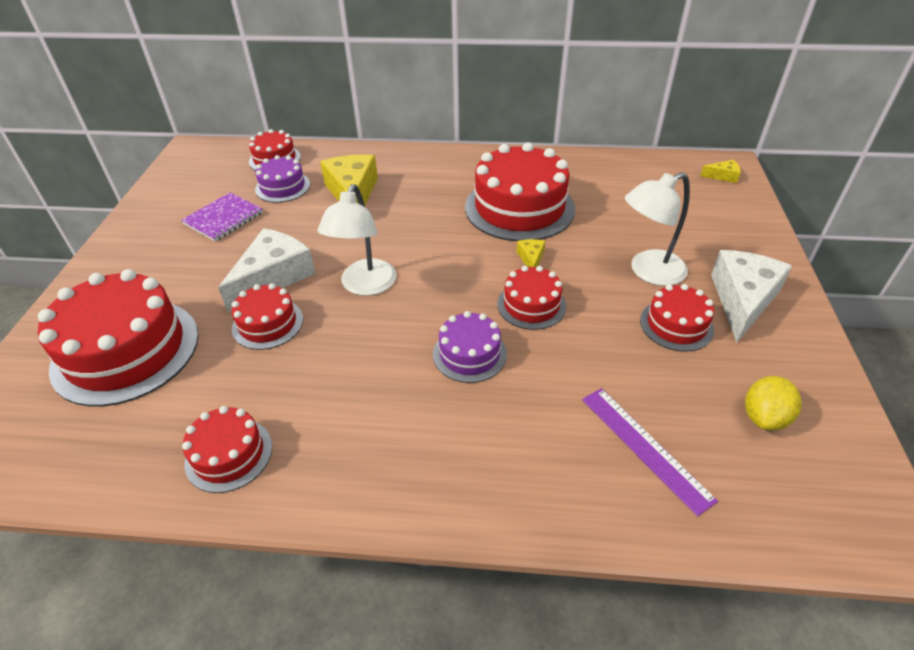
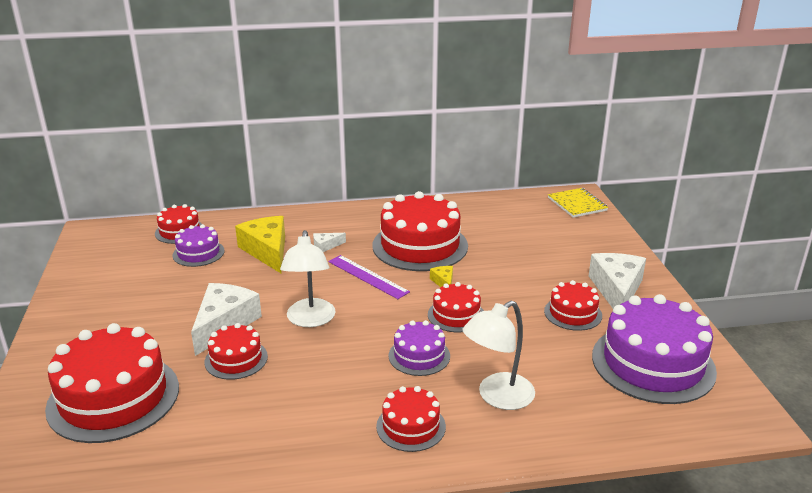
camera: 15 degrees left, 15 degrees down
purple notebook [181,193,263,242] -> none
red cake [182,406,272,493] -> red cake moved to [376,386,446,452]
purple ruler [582,388,718,516] -> purple ruler moved to [328,255,410,299]
white lamp [625,172,690,286] -> white lamp moved to [463,301,535,410]
yellow cheese [700,160,741,183] -> yellow notebook [548,188,608,218]
yellow lemon [745,376,802,431] -> purple cake [592,294,717,404]
none -> white cheese [313,233,346,252]

